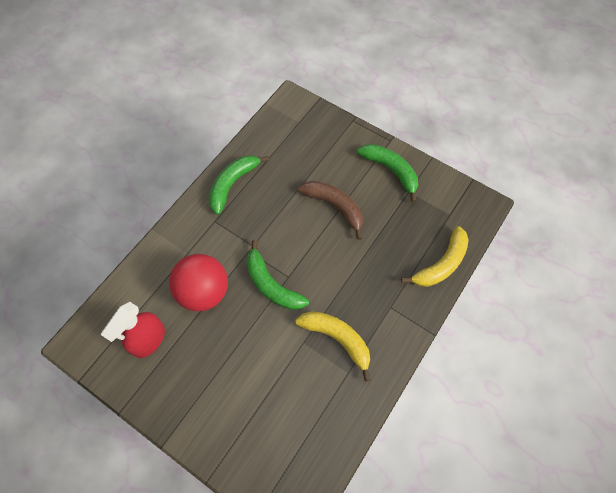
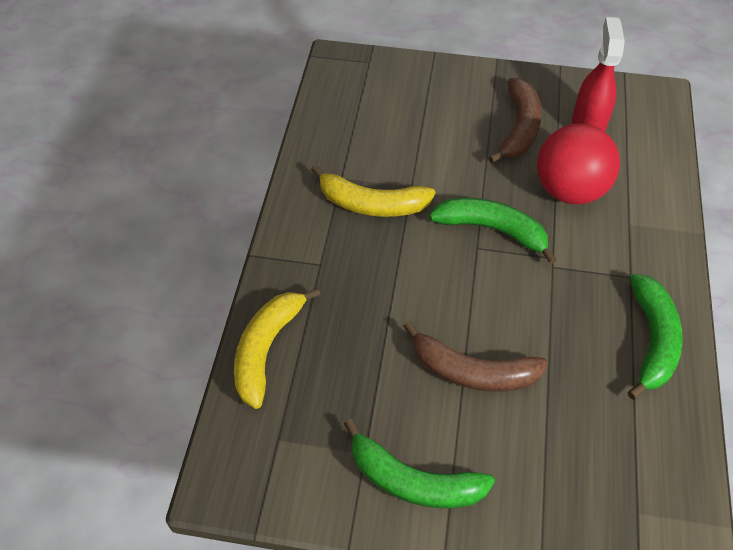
camera: 155 degrees right, 10 degrees down
none -> brown banana [488,78,542,163]

